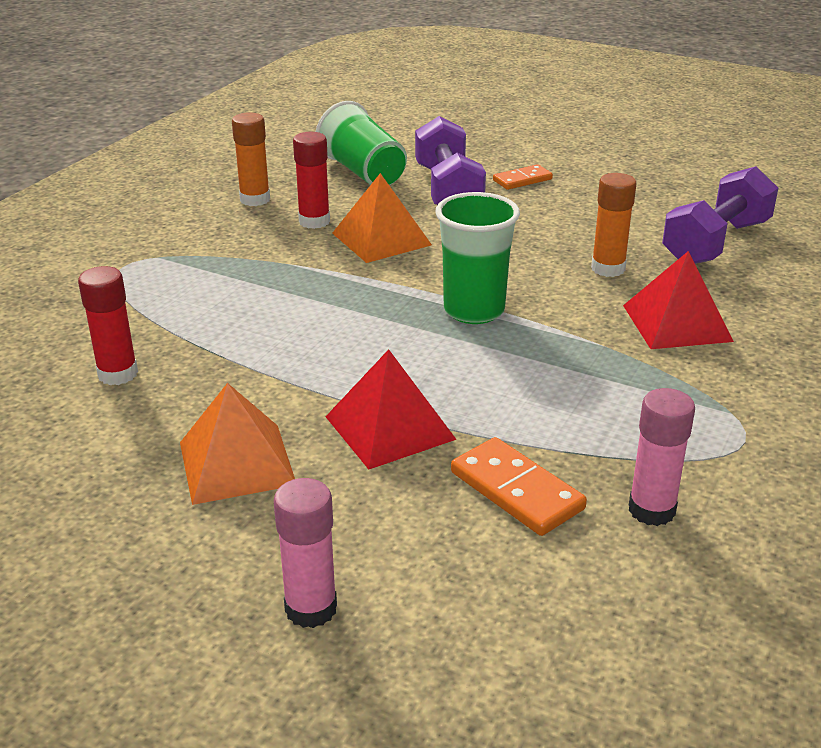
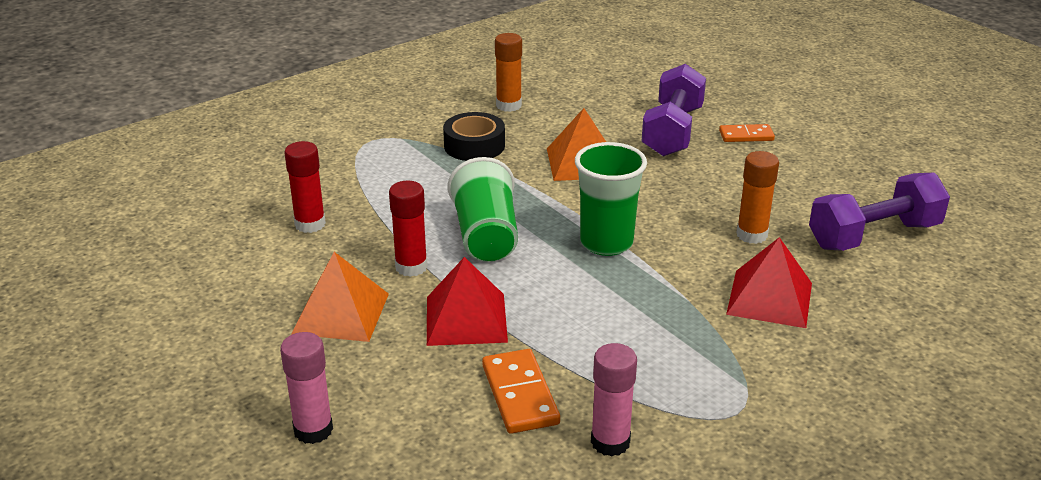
camera: 25 degrees right, 0 degrees up
red glue stick [293,132,330,229] -> red glue stick moved to [389,181,428,277]
green cup [316,101,407,185] -> green cup moved to [447,157,518,262]
none -> black tape [443,112,505,161]

